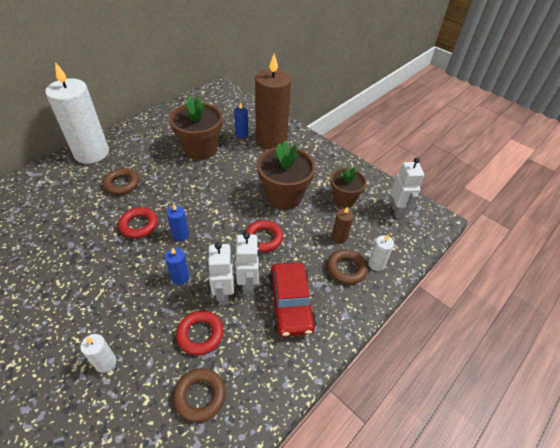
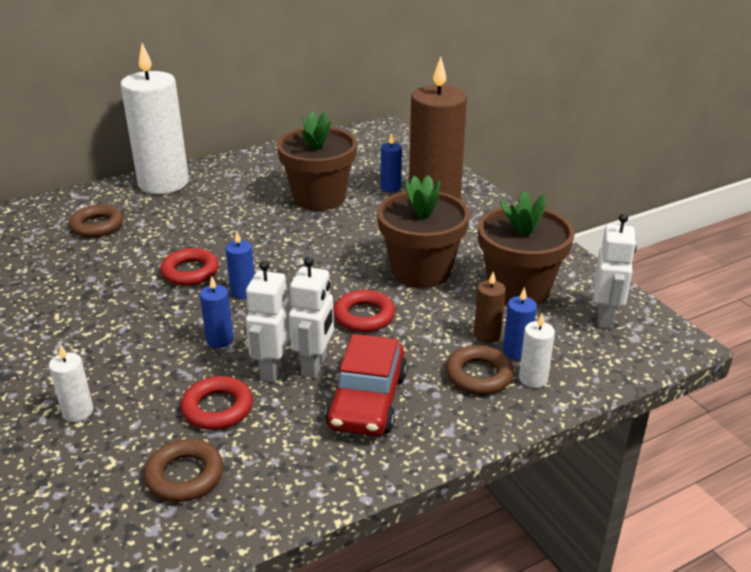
camera: 20 degrees right, 15 degrees down
brown ring [103,168,139,195] -> brown ring moved to [69,205,124,238]
brown flower pot [331,167,367,208] -> brown flower pot [478,191,575,305], size x1.58
none -> blue candle [503,287,537,360]

